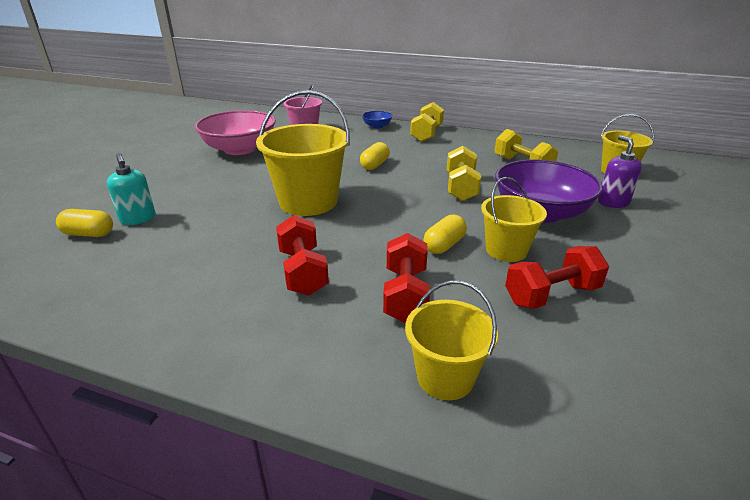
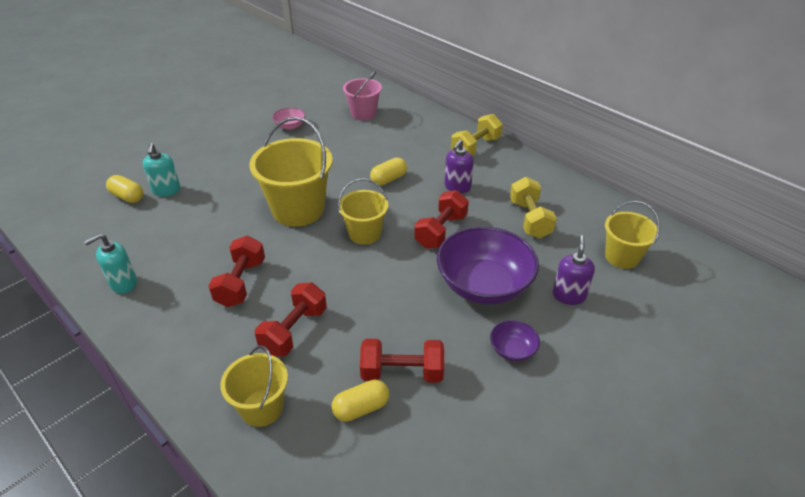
camera: 25 degrees right, 10 degrees up
pink bowl [195,110,276,155] -> pink bowl [272,107,305,130], size x0.45
blue bowl [362,111,393,129] -> none
yellow capsule [423,214,467,254] -> yellow capsule moved to [332,380,389,422]
yellow dumbbell [447,146,481,201] -> red dumbbell [414,190,469,249]
yellow bucket [481,177,547,262] -> yellow bucket moved to [338,178,388,245]
none -> turquoise soap dispenser [84,234,137,294]
none -> purple soap dispenser [444,139,474,193]
none -> purple bowl [490,320,540,362]

